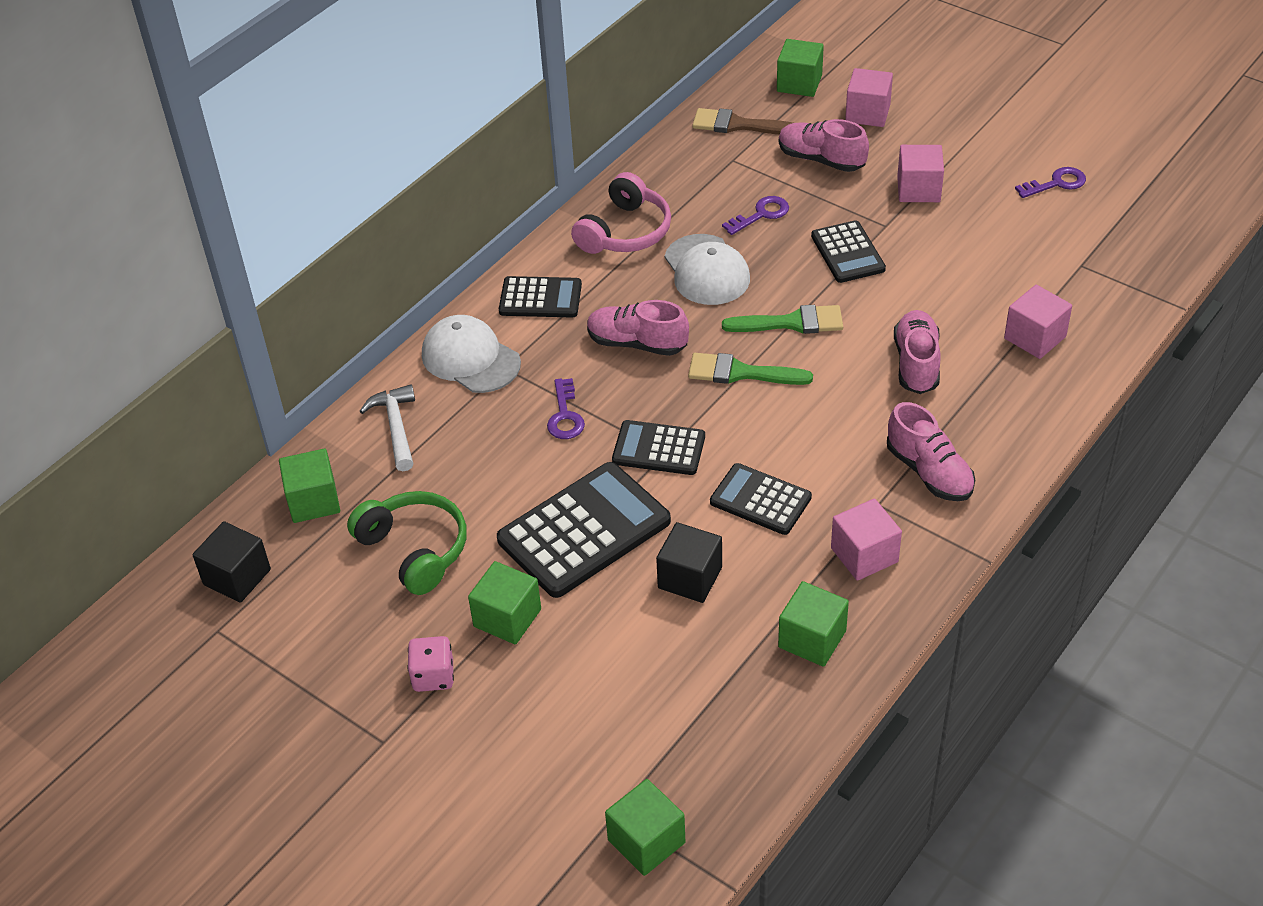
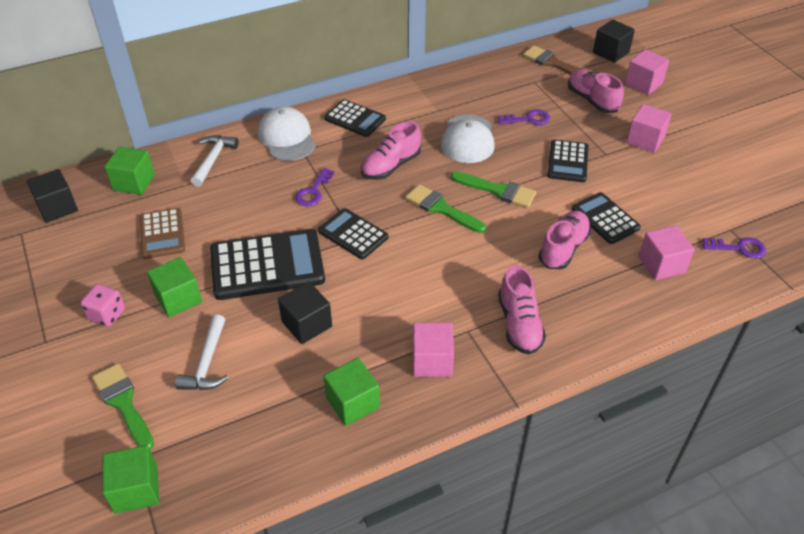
camera: 25 degrees right, 0 degrees up
green headphones [347,491,467,595] -> brown calculator [140,208,185,259]
pink headphones [571,172,671,254] -> none
pink shoe [587,300,689,356] -> pink shoe turned 90 degrees counterclockwise [361,121,421,180]
black calculator [710,463,812,535] -> black calculator moved to [572,192,641,244]
green cube [777,39,824,97] -> black cube [593,19,635,63]
purple key [1015,167,1086,198] -> purple key moved to [702,237,766,258]
none -> green brush [92,364,154,450]
none -> white hammer [175,314,228,390]

